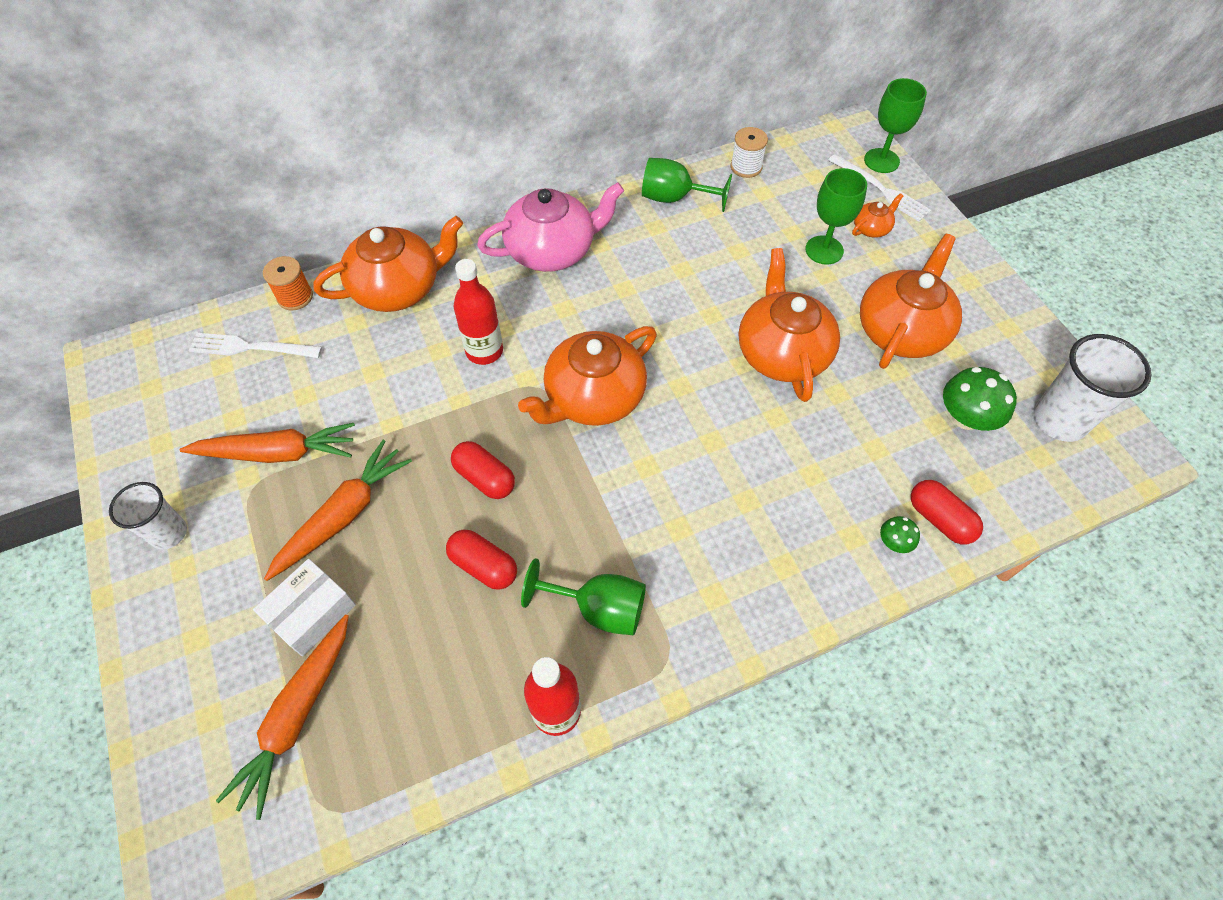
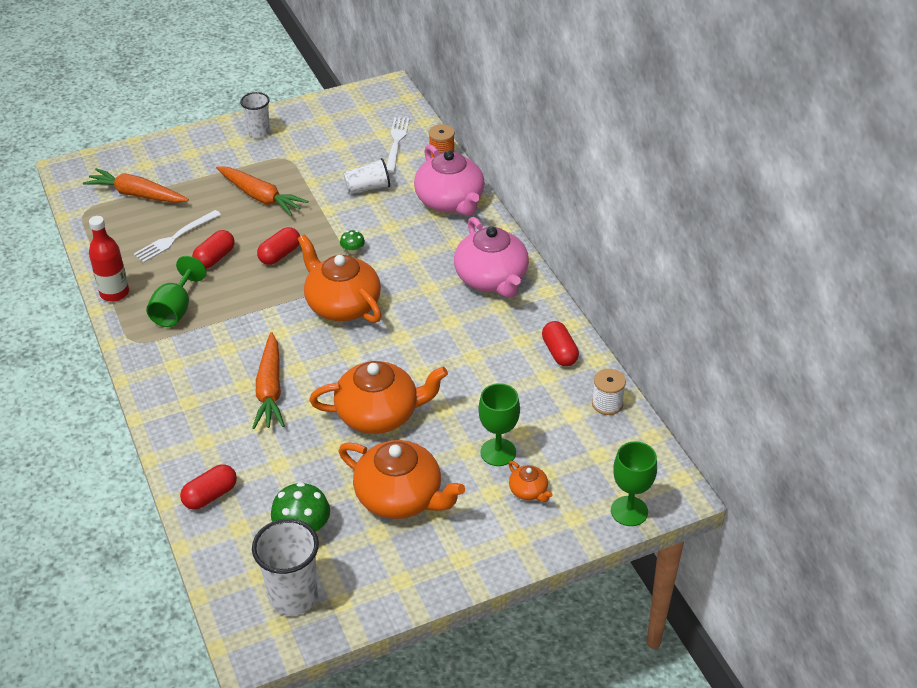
camera: 90 degrees right, 15 degrees down
orange carrot [180,423,355,463] -> orange carrot moved to [252,332,285,429]
white box [253,559,356,656] -> none
orange teapot [314,216,463,312] -> pink teapot [414,145,485,216]
red bottle [453,259,503,365] -> none
green goblet [642,158,732,212] -> red capsule [542,321,579,366]
white fork [828,154,931,221] -> white fork moved to [134,210,221,263]
green mushroom [880,516,920,553] -> green mushroom moved to [340,230,365,254]
none -> white cup [344,158,390,194]

